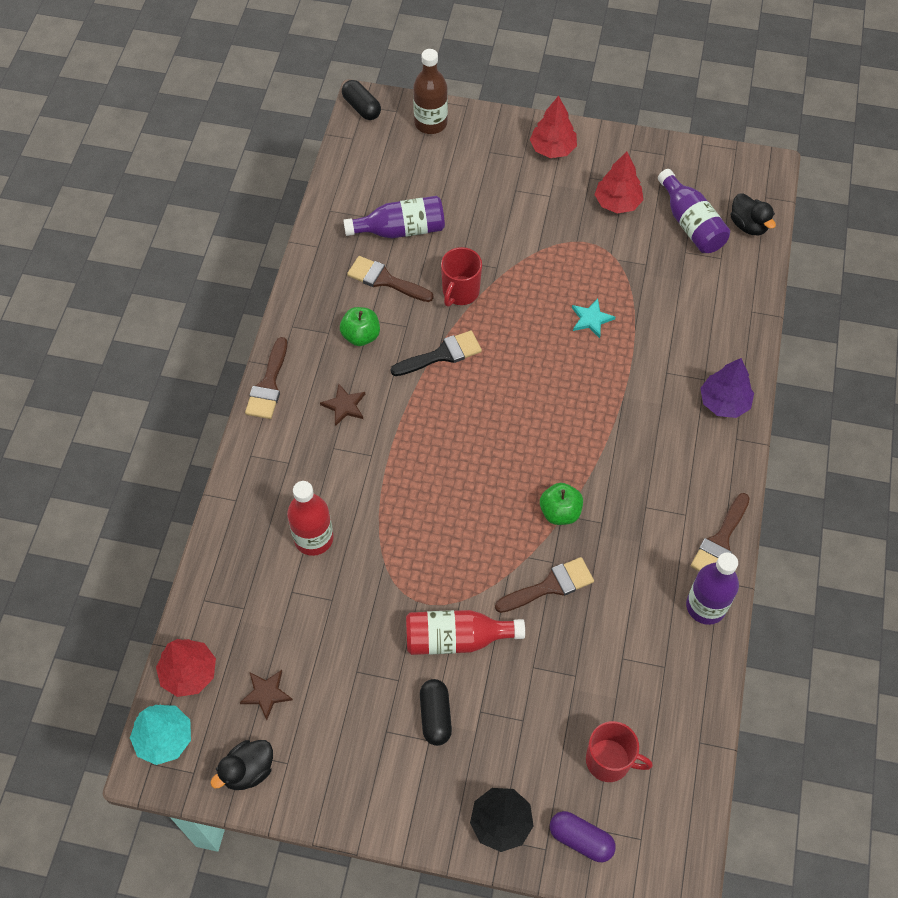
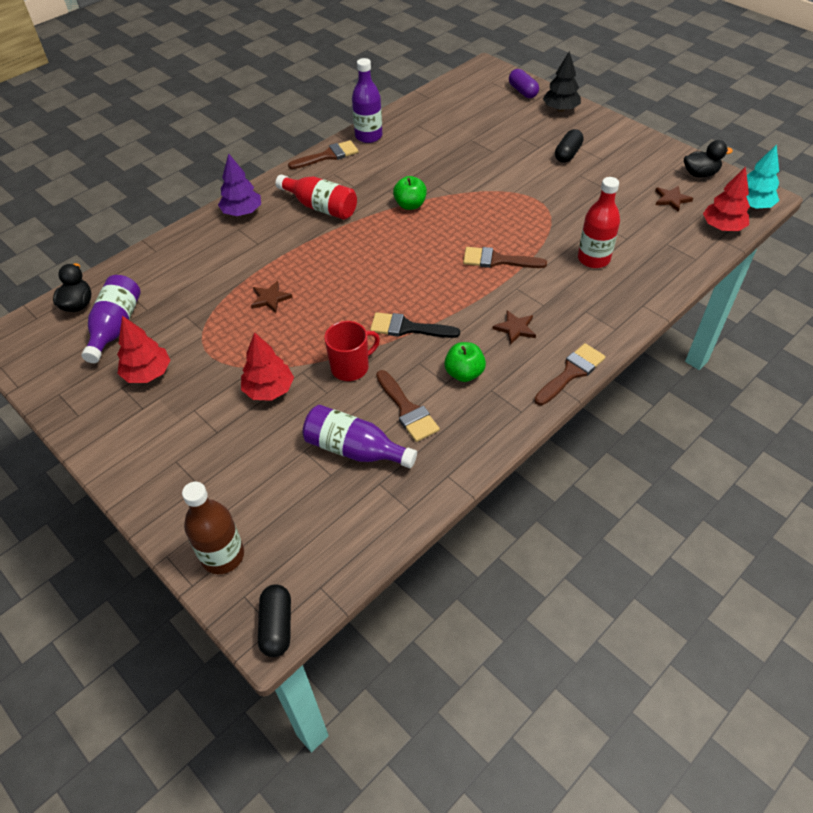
camera: 145 degrees left, 10 degrees down
red bottle [406,610,525,655] -> red bottle moved to [275,175,357,220]
brown brush [495,557,594,613] -> brown brush moved to [463,247,547,268]
red tree [530,96,577,158] -> red tree moved to [241,332,294,401]
turquoise star [572,299,615,338] -> brown star [251,281,293,313]
red mug [586,721,653,782] -> none

